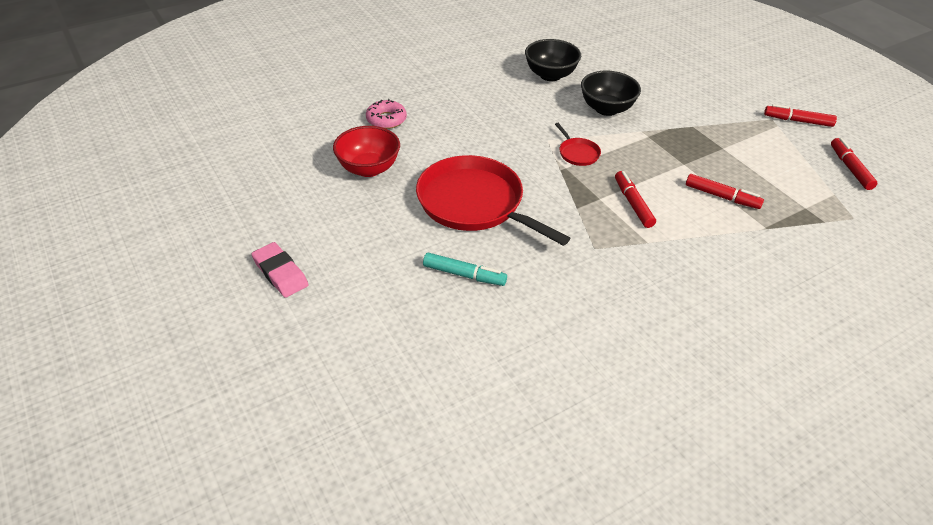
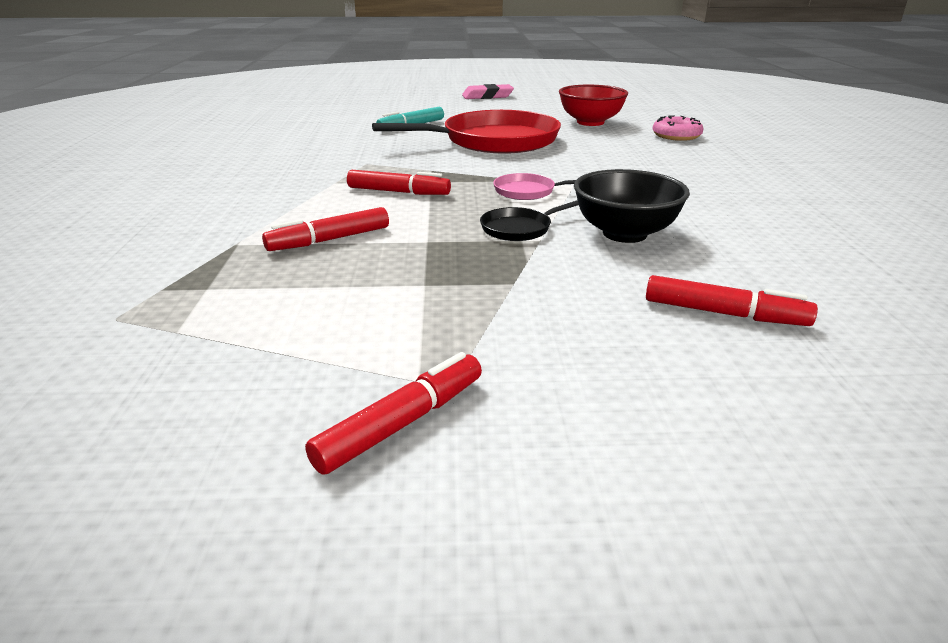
camera: 120 degrees right, 15 degrees down
black bowl [525,39,581,81] -> none
red pan [555,123,601,166] -> pink pan [493,173,576,200]
red marker [831,138,878,190] -> red marker moved to [646,275,818,326]
none -> black pan [480,200,579,241]

